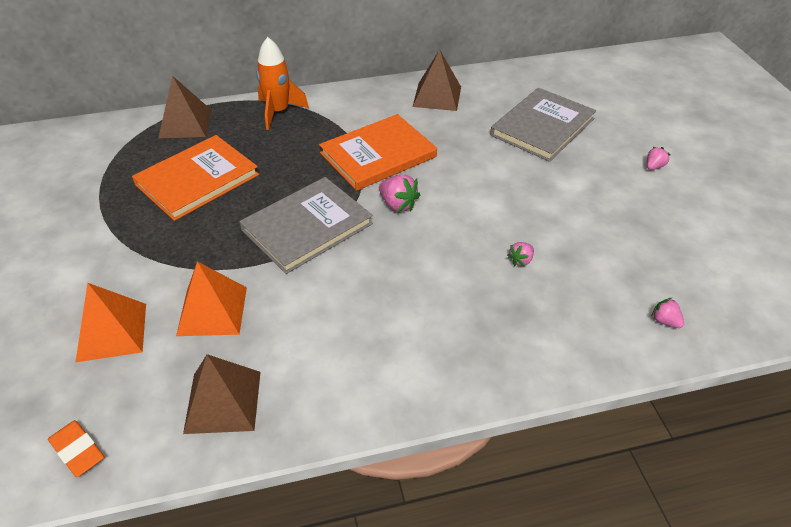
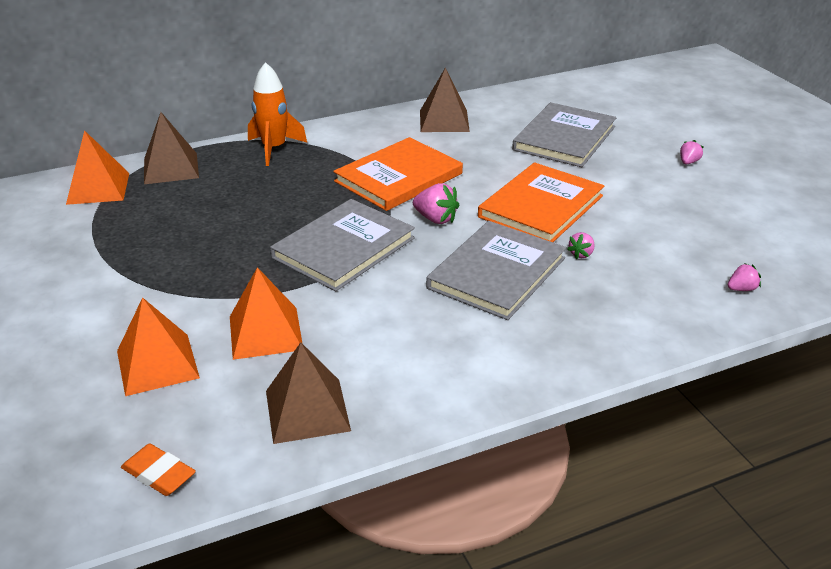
camera: 10 degrees left, 10 degrees down
orange book [132,135,259,221] -> orange book moved to [478,162,604,242]
pink strawberry [651,298,684,328] -> pink strawberry turned 120 degrees clockwise [728,263,761,291]
none -> orange pyramid [66,130,129,205]
none -> grey book [426,221,566,320]

